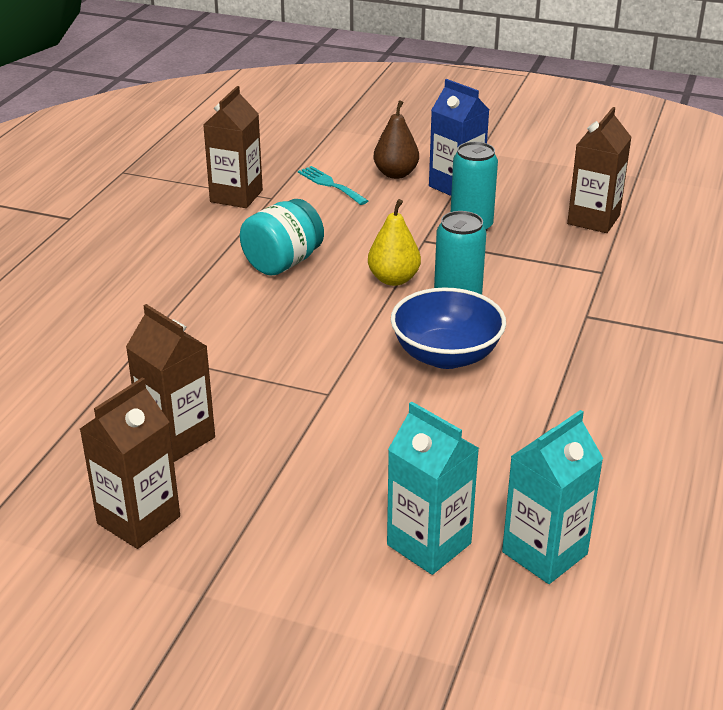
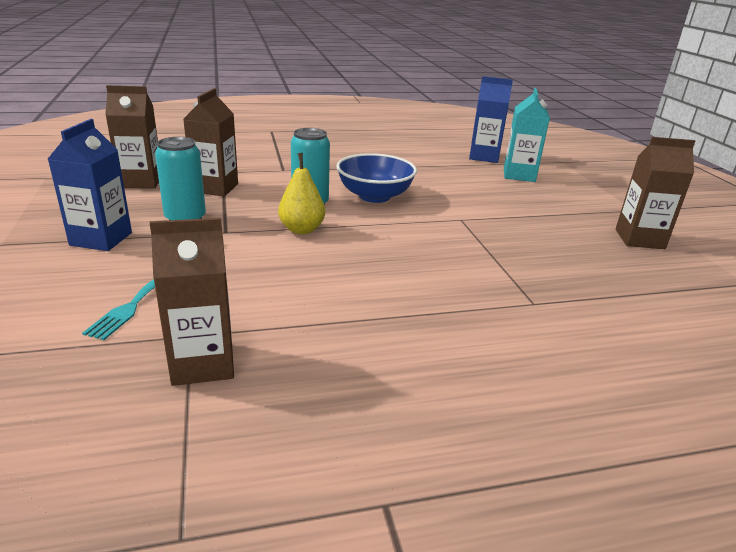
camera: 125 degrees left, 5 degrees down
brown carton [126,304,215,462] -> brown carton moved to [183,88,238,196]
turquoise jar [240,199,324,276] -> none
brown pear [374,100,419,179] -> none
turquoise carton [502,410,603,584] -> blue carton [469,76,513,163]

